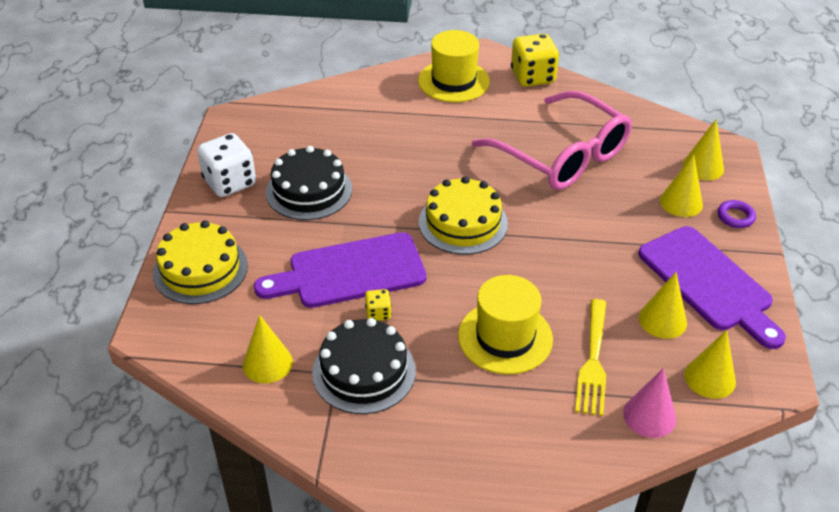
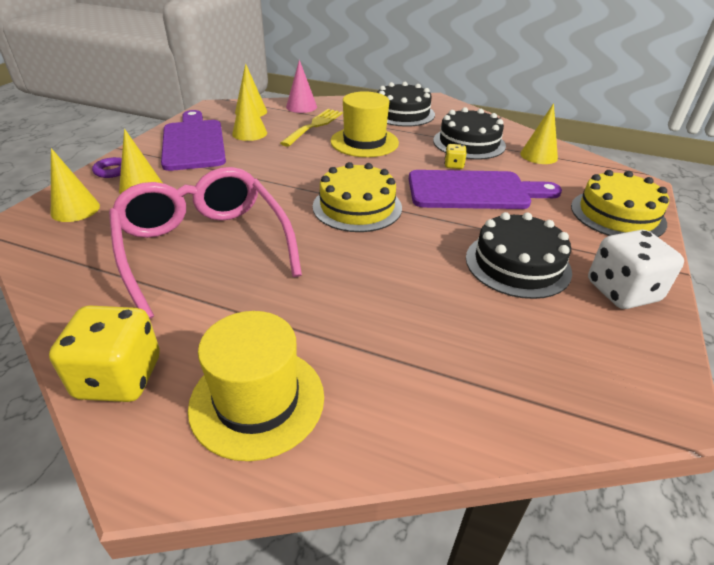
camera: 165 degrees left, 5 degrees down
none -> black cake [377,82,435,127]

